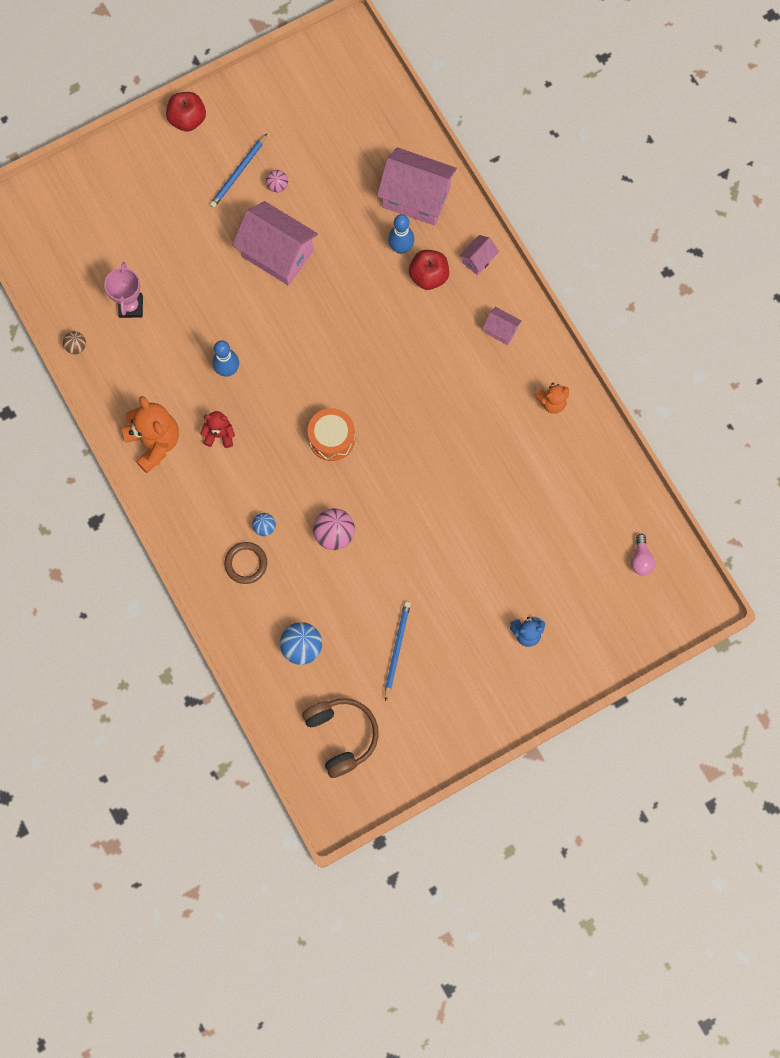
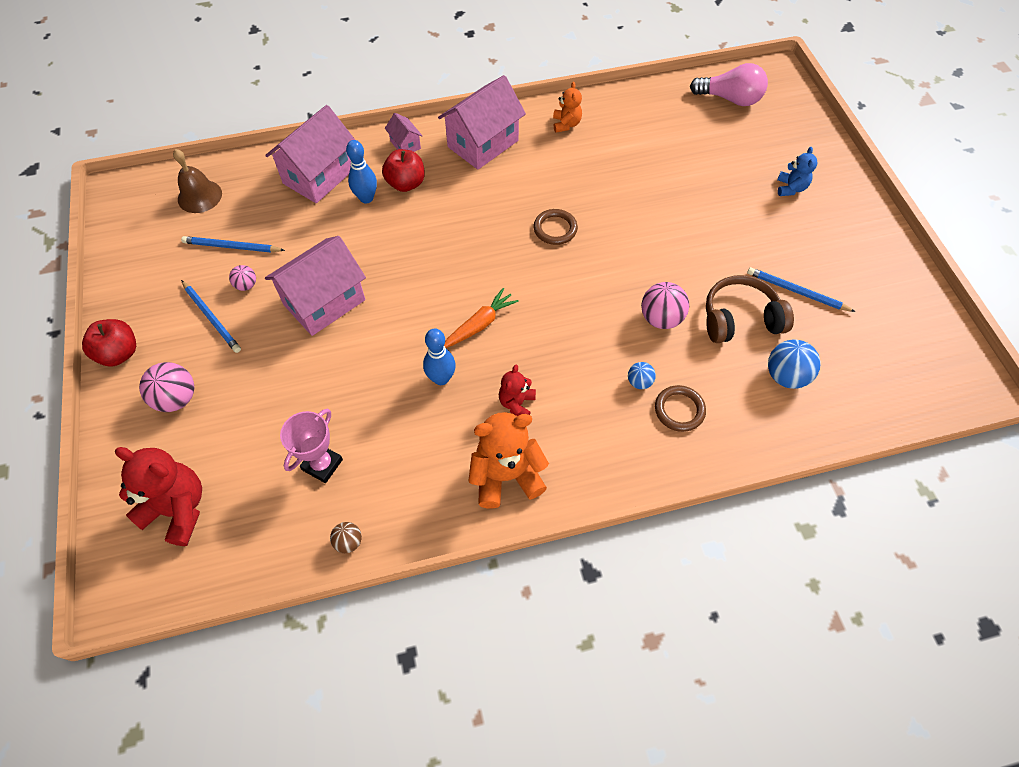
camera: 75 degrees left, 15 degrees down
pink trophy [104,262,143,318] -> pink trophy turned 75 degrees counterclockwise [280,409,343,483]
brown headphones [302,698,379,778] -> brown headphones moved to [706,275,794,343]
orange drum [308,408,355,461] -> none
pink house [483,307,522,345] -> pink house [438,75,526,169], size x2.15
pink light bulb [631,534,655,576] -> pink light bulb [690,63,768,106], size x1.80
none -> red teddy bear [115,447,202,546]
none -> pink ball [139,362,194,412]
none -> brown bell [173,149,222,213]
none -> blue pencil [181,236,285,253]
none -> orange carrot [444,288,519,348]
none -> brown ring [534,209,578,245]

